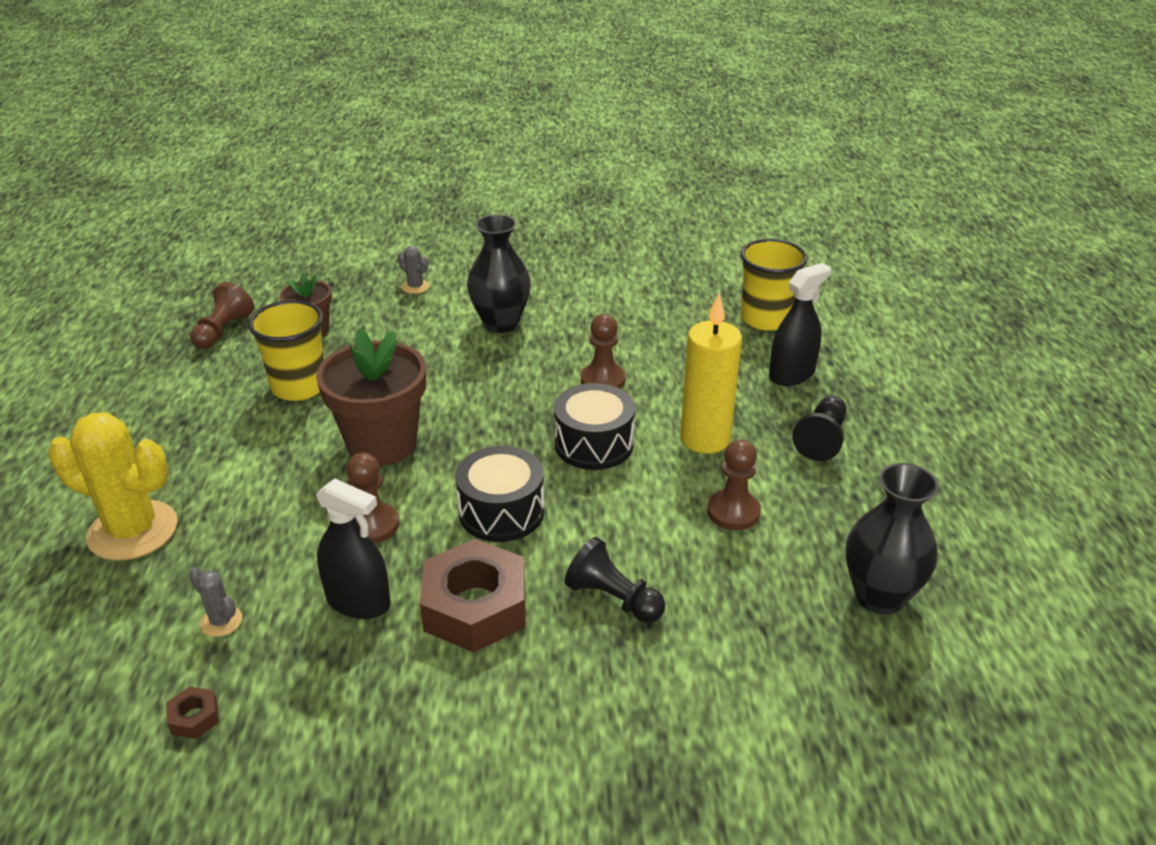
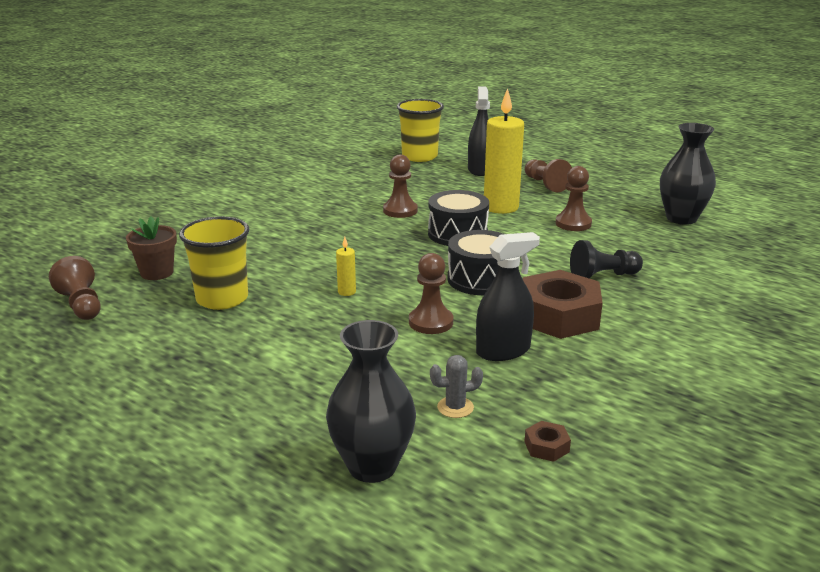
camera: 50 degrees left, 10 degrees down
yellow cactus [48,412,178,561] -> none
brown flower pot [316,328,426,466] -> yellow candle [336,237,356,296]
grey cactus [398,246,429,294] -> none
black vase [467,214,531,333] -> black vase moved to [326,320,416,483]
black pawn [792,396,846,461] -> brown pawn [525,159,572,192]

